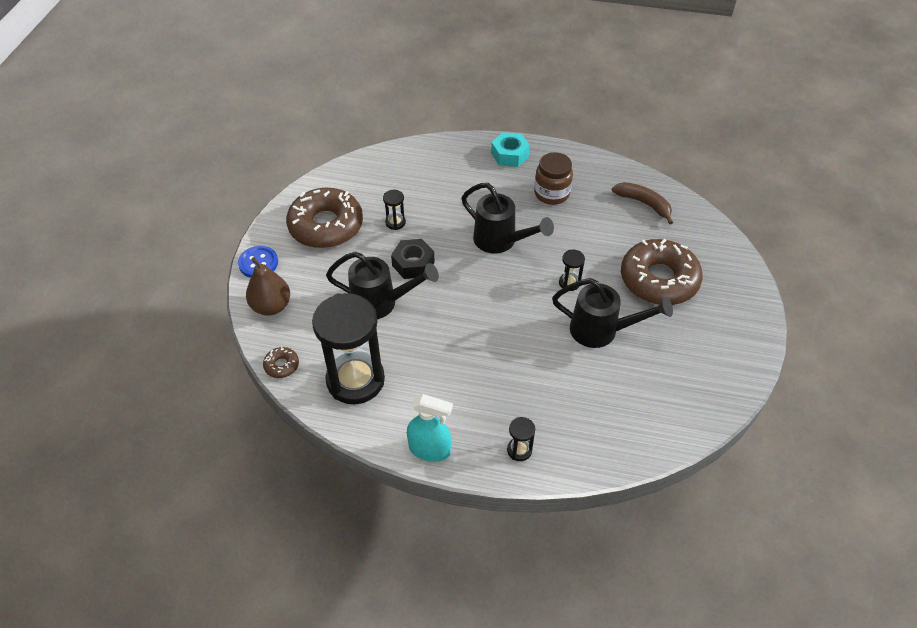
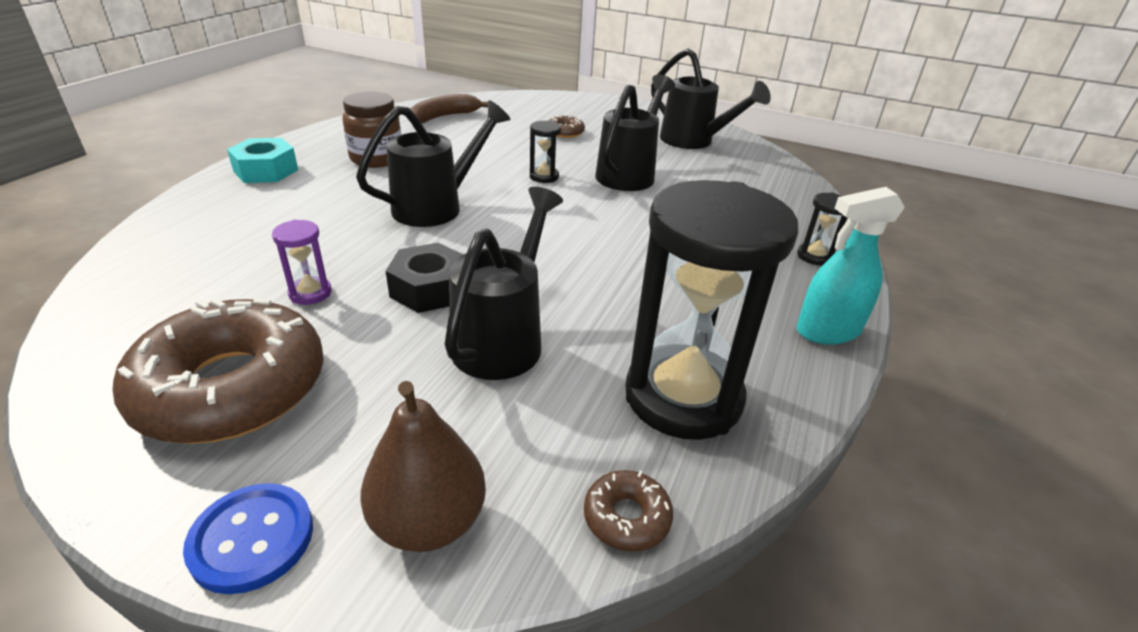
camera: 80 degrees left, 15 degrees down
black hourglass [383,190,406,230] -> purple hourglass [272,220,332,305]
turquoise spray bottle [407,394,453,462] -> turquoise spray bottle turned 135 degrees counterclockwise [797,187,905,344]
brown donut [621,239,703,305] -> brown donut [548,115,585,138], size x0.41
none -> black watering can [651,48,771,149]

